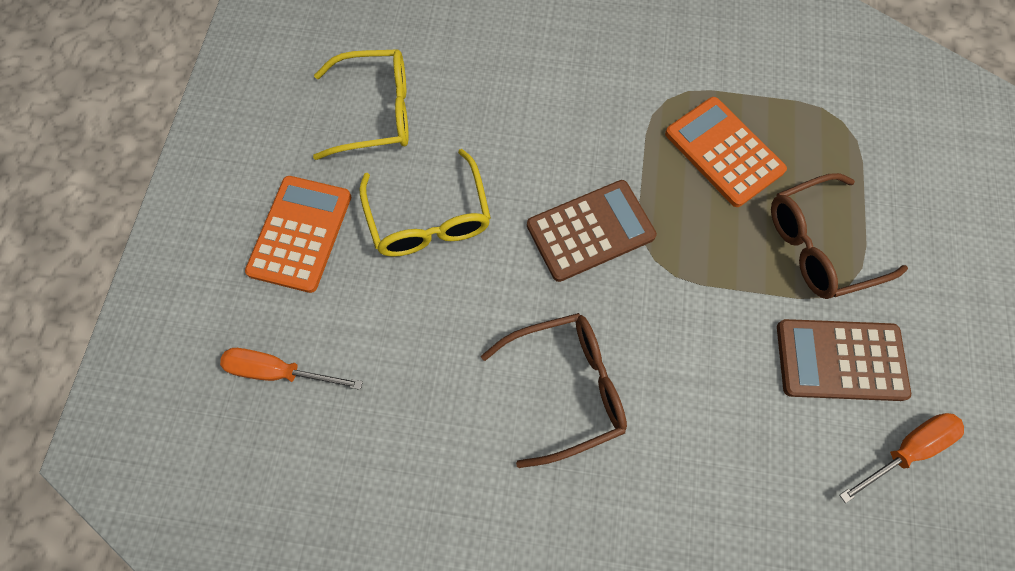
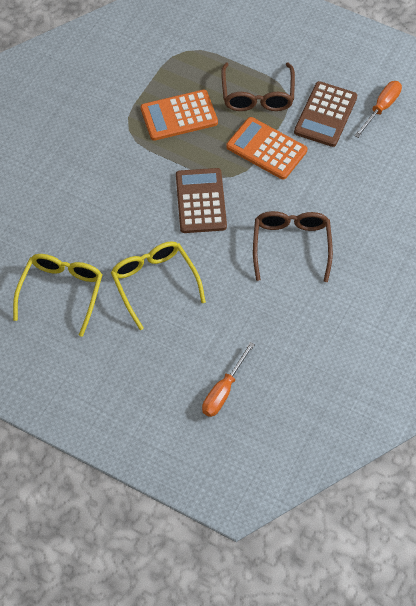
camera: 70 degrees left, 10 degrees down
orange calculator [245,176,351,293] -> orange calculator moved to [226,117,307,180]
yellow glasses [360,149,491,257] -> yellow glasses turned 120 degrees counterclockwise [111,241,206,330]
orange screwdriver [839,413,964,503] -> orange screwdriver turned 45 degrees clockwise [354,81,402,138]

